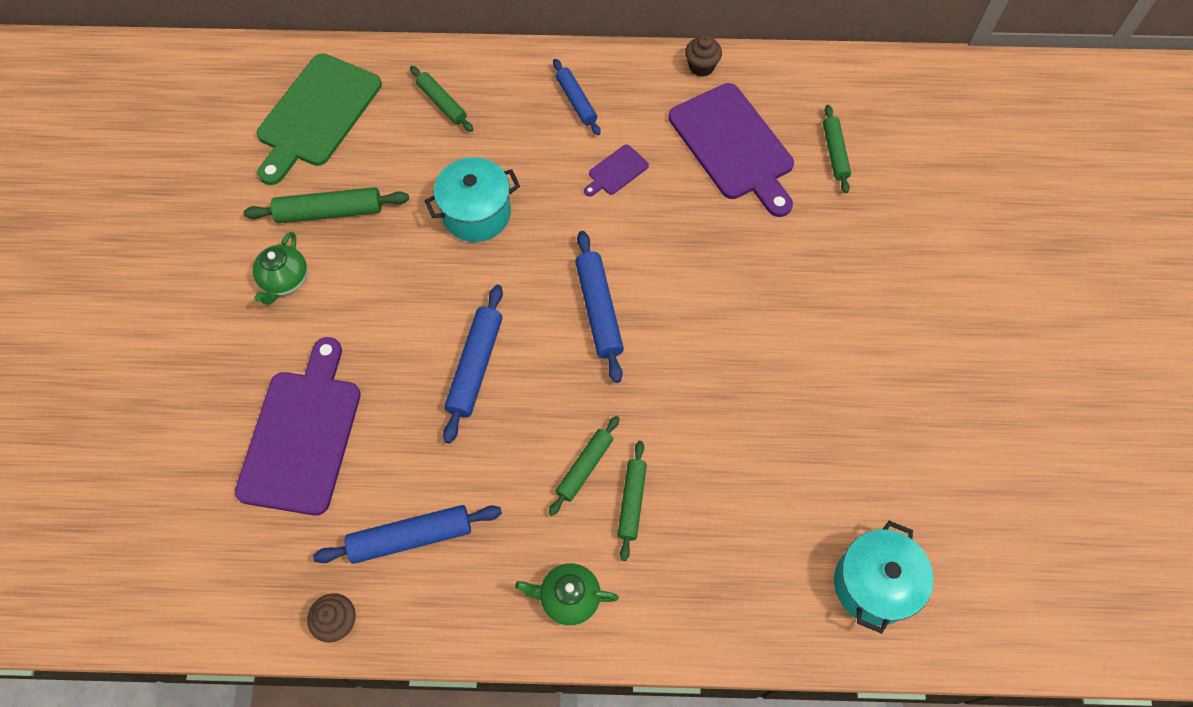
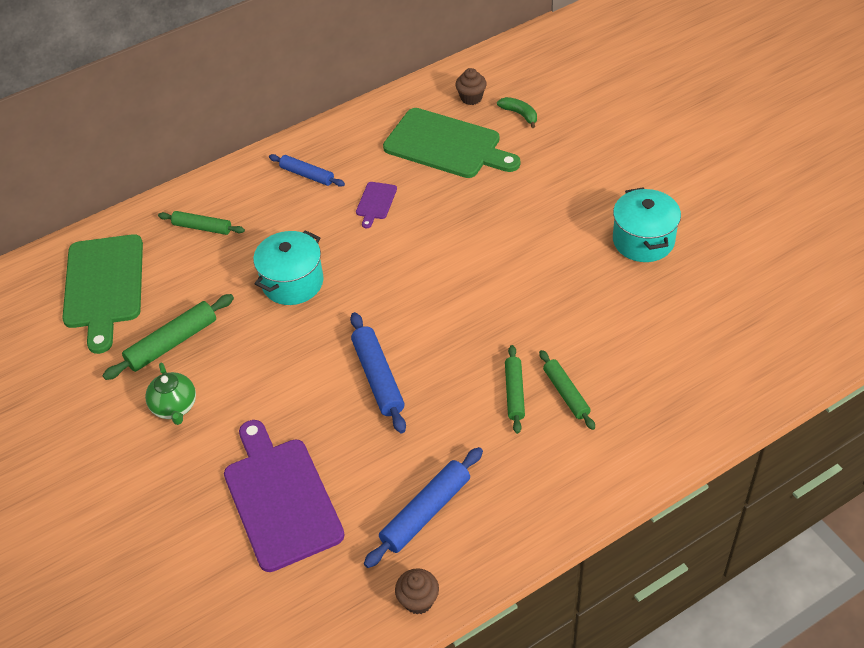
camera: 30 degrees left, 15 degrees down
green teapot [515,563,619,626] -> none
blue rolling pin [575,231,624,383] -> none
purple cutting board [668,83,794,217] -> green cutting board [383,108,520,178]
brown cupcake [685,34,722,77] -> brown cupcake moved to [455,68,487,105]
green rolling pin [823,105,851,193] -> green banana [497,97,537,128]
turquoise pot [834,521,934,634] -> turquoise pot moved to [613,188,681,262]

